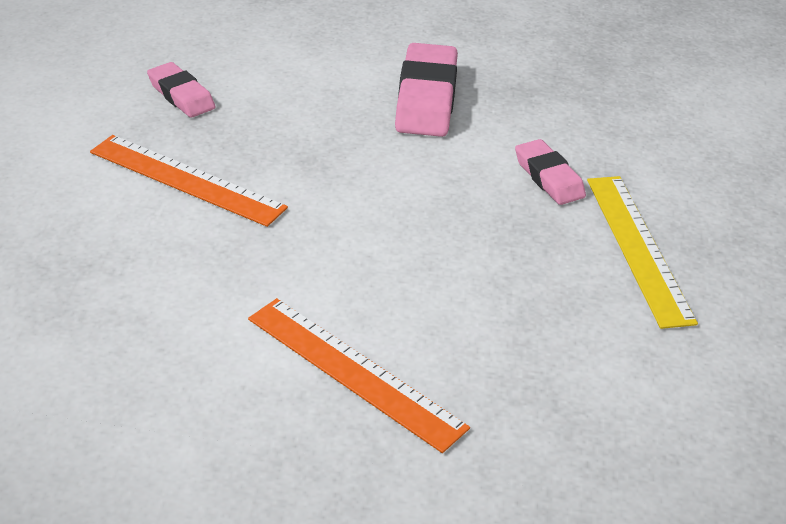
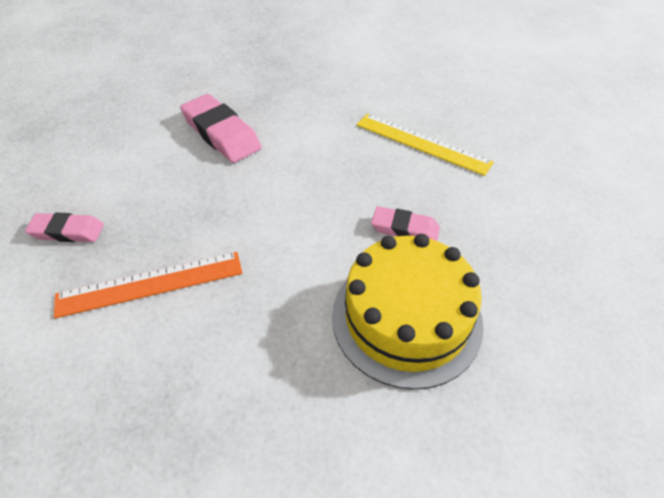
camera: 45 degrees left, 10 degrees up
orange ruler [248,298,470,453] -> yellow cake [332,234,484,390]
pink eraser [515,139,586,205] -> pink eraser moved to [371,206,440,241]

